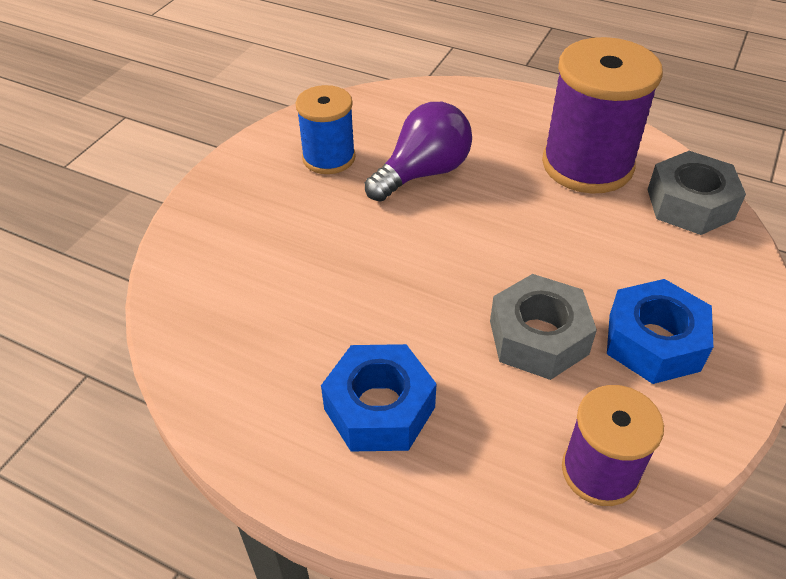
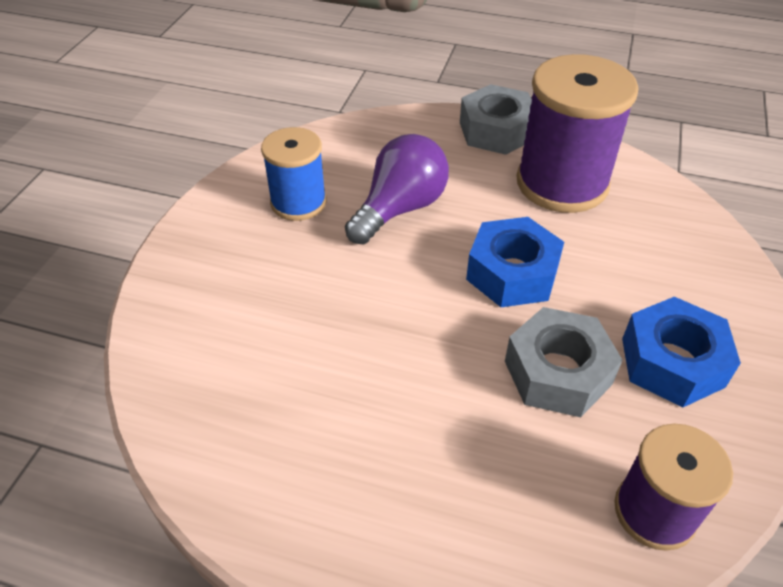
camera: 10 degrees left, 0 degrees up
blue nut [321,344,437,451] -> blue nut moved to [466,217,564,307]
grey nut [648,151,746,235] -> grey nut moved to [460,84,532,155]

